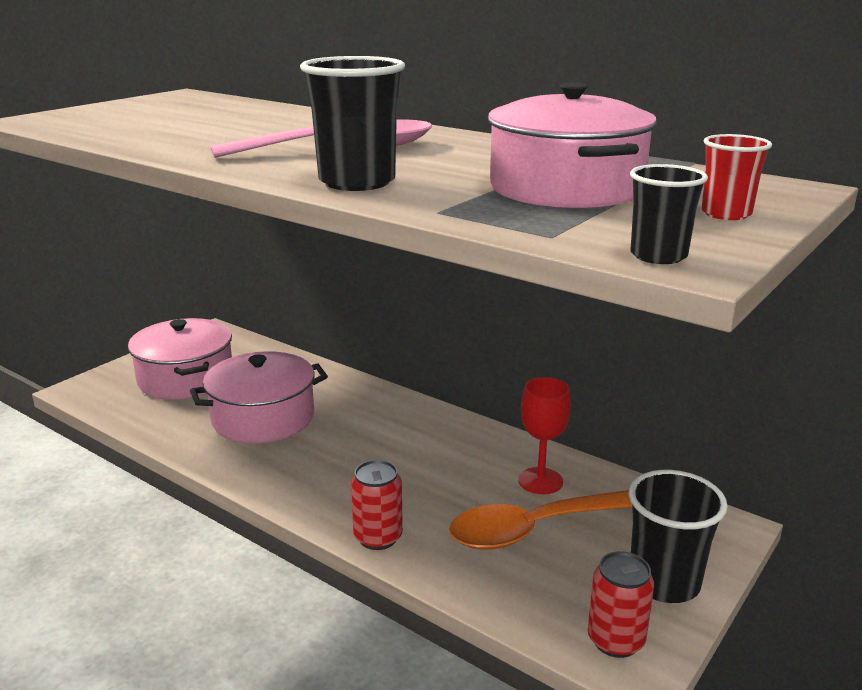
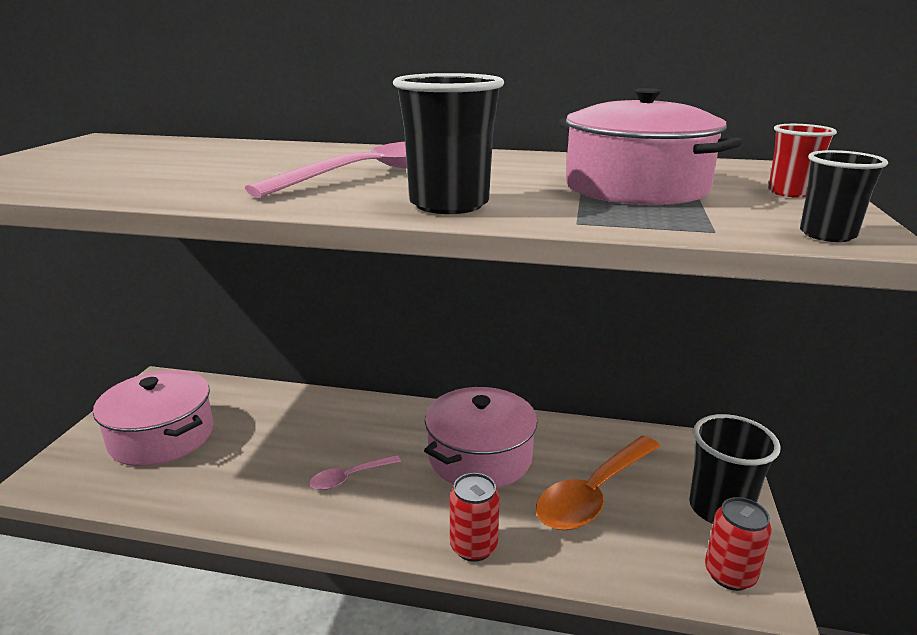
camera: 25 degrees left, 0 degrees up
pink pot [190,351,328,443] -> pink pot moved to [424,387,538,489]
red goblet [518,377,571,494] -> none
none -> pink spoon [310,455,401,490]

